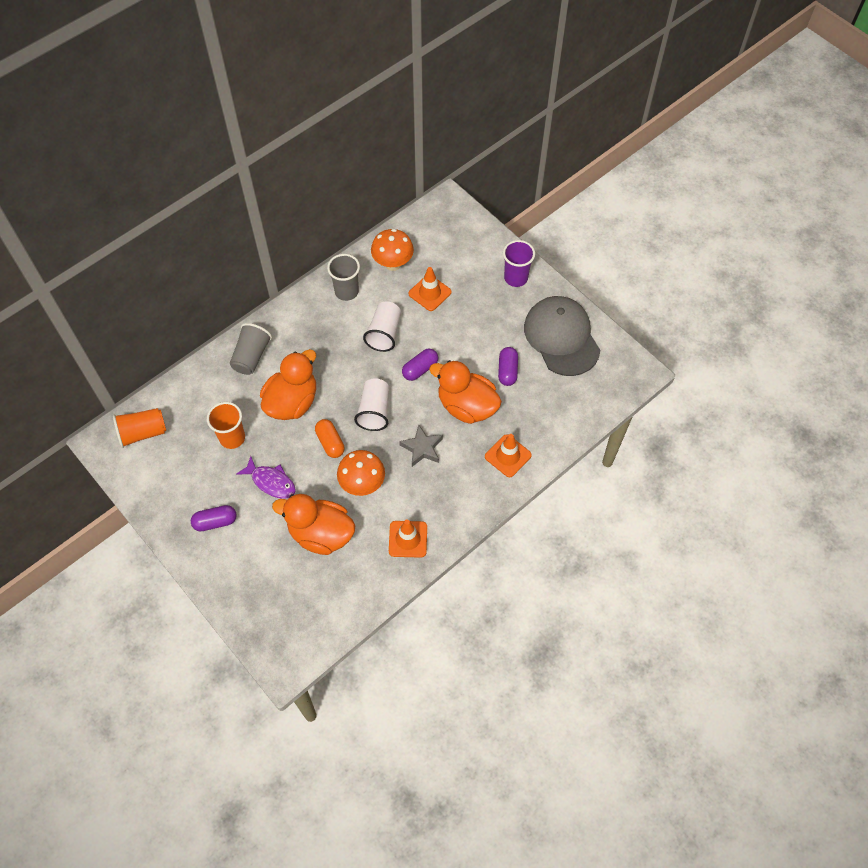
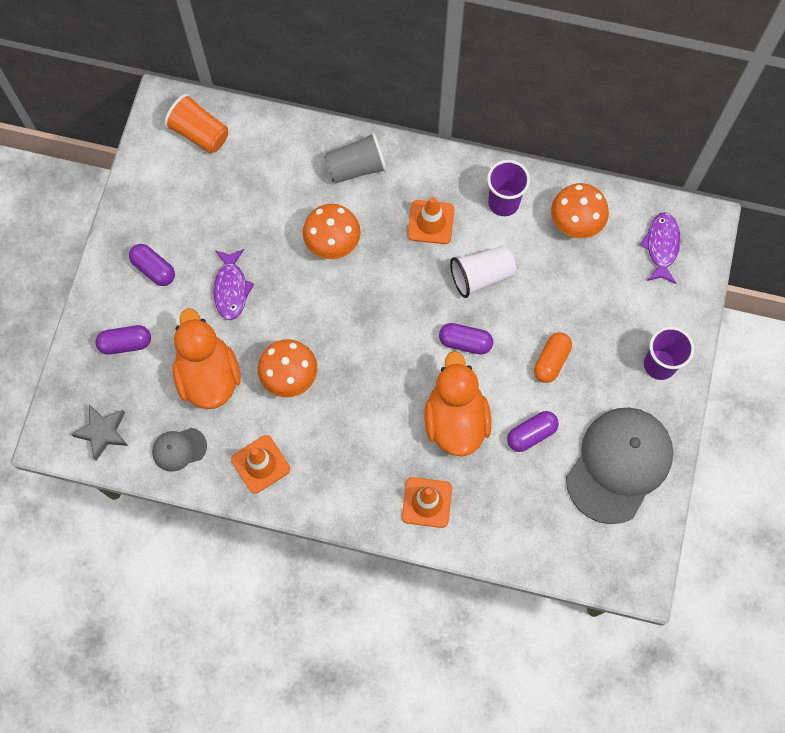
camera: 55 degrees right, 10 degrees up
orange cup [207,402,245,449] -> none
orange duck [260,349,316,420] -> orange mushroom [303,204,361,259]
orange capsule [315,419,345,458] -> orange capsule moved to [534,332,572,383]
grey cup [327,254,360,301] -> purple cup [487,160,530,216]
white cup [354,378,389,431] -> none
grey star [399,424,443,467] -> grey star moved to [71,405,128,461]
orange traffic cone [408,267,452,311] -> orange traffic cone moved to [408,197,454,244]
none -> purple capsule [96,325,151,355]
none -> grey cap [152,428,207,472]
none -> purple fish [640,212,681,284]

